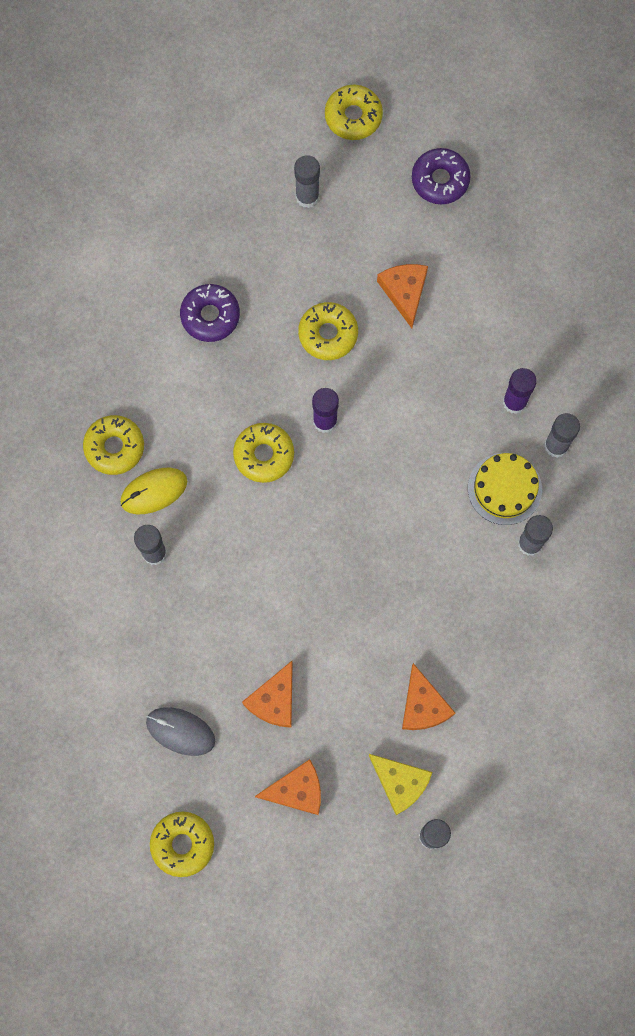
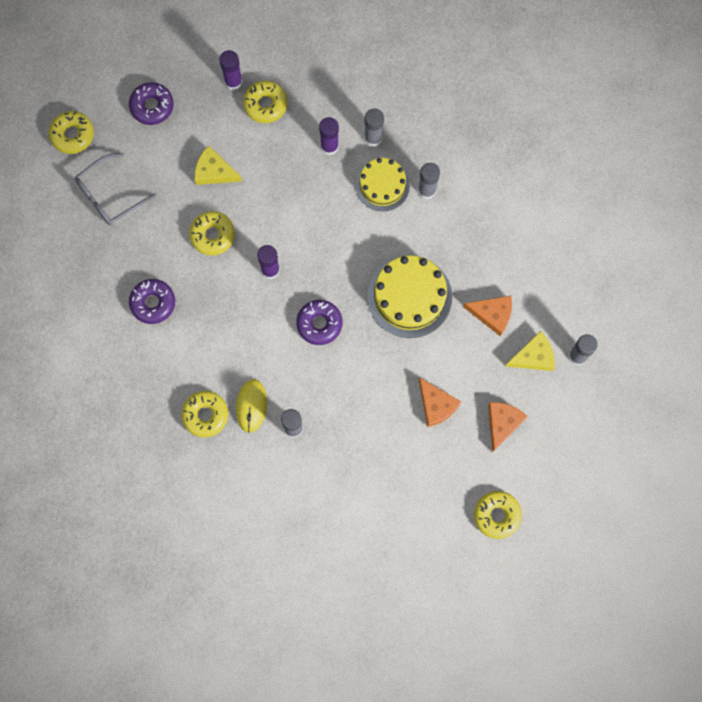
camera: 60 degrees left, 0 degrees up
grey mouse [146,707,215,756] -> none
yellow donut [233,423,294,483] -> yellow donut moved to [243,81,287,123]
grey glue stick [294,155,320,208] -> grey glasses [75,153,156,225]
orange cheese [377,264,428,328] -> yellow cheese [194,146,242,185]
none -> purple glue stick [219,50,243,90]
none -> purple donut [296,300,342,345]
none -> yellow cake [367,255,452,338]

